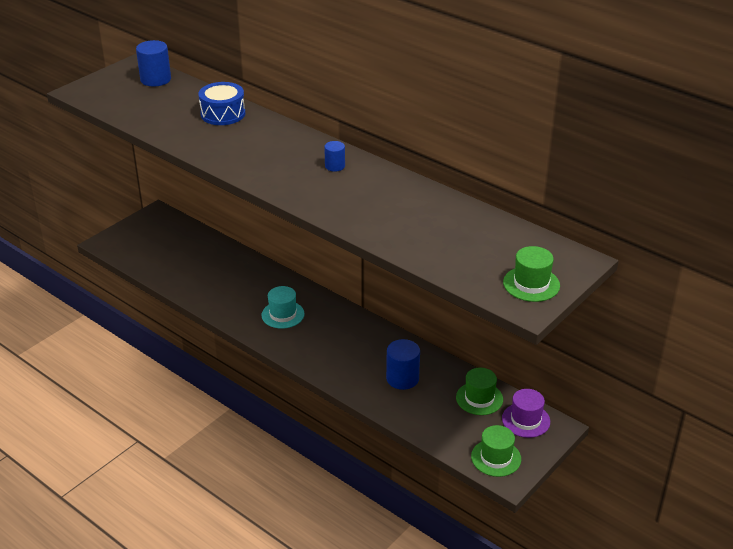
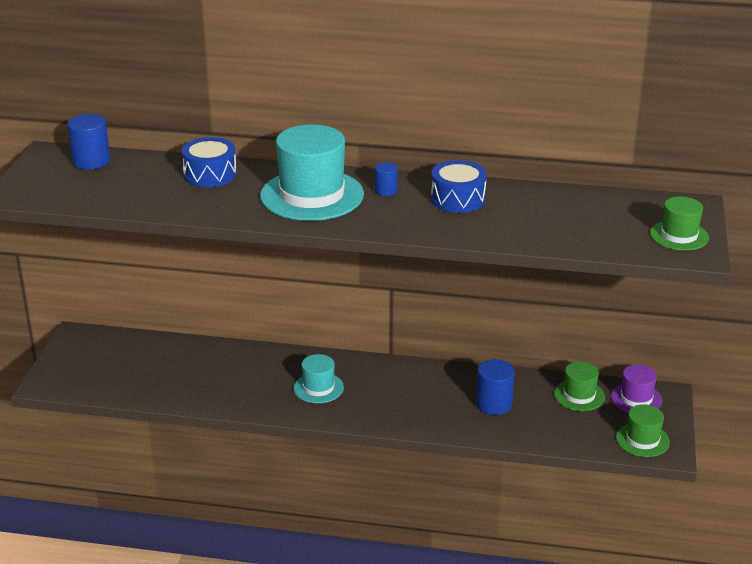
camera: 30 degrees left, 5 degrees down
none -> turquoise hat [260,124,364,221]
none -> blue drum [431,160,487,213]

